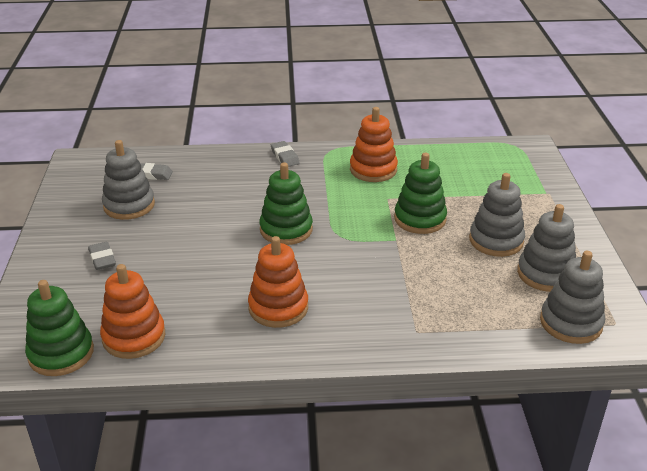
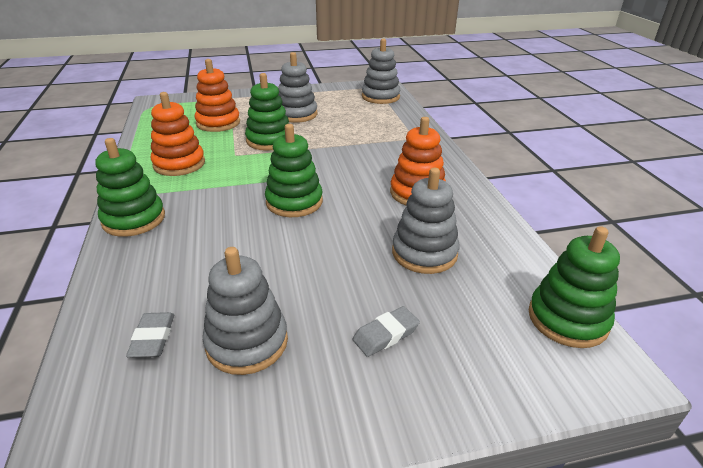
camera: 100 degrees left, 0 degrees up
orange stacking toy [100,264,165,359] -> orange stacking toy moved to [195,59,240,132]
grey eraser [271,141,300,167] -> green stacking toy [95,138,165,237]
grey stacking toy [517,204,576,292] -> grey stacking toy moved to [392,168,460,274]

